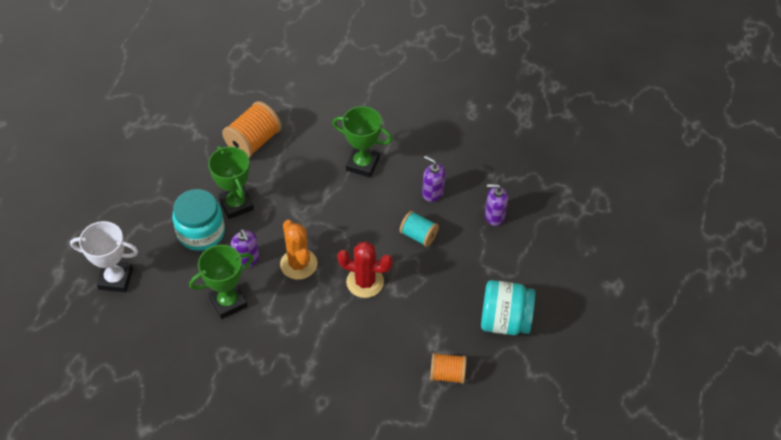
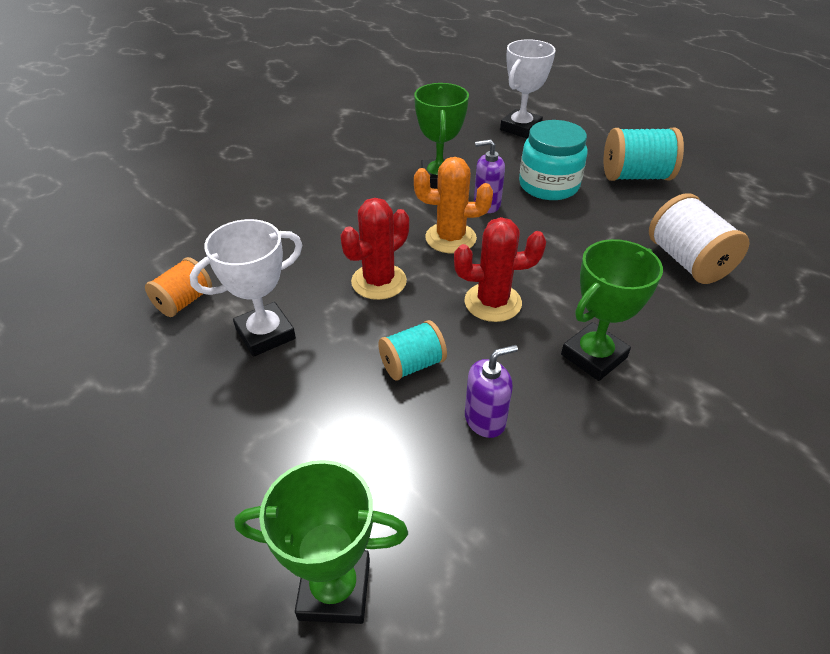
camera: 120 degrees right, 10 degrees down
green trophy [208,146,254,219] -> green trophy moved to [234,460,408,624]
orange spool [222,101,282,158] -> white spool [649,193,750,284]
turquoise jar [481,280,535,335] -> none
purple soap dispenser [485,184,508,226] -> none
none -> white trophy [190,219,302,357]
none -> red cactus [454,217,546,322]
none -> turquoise spool [604,128,684,181]

